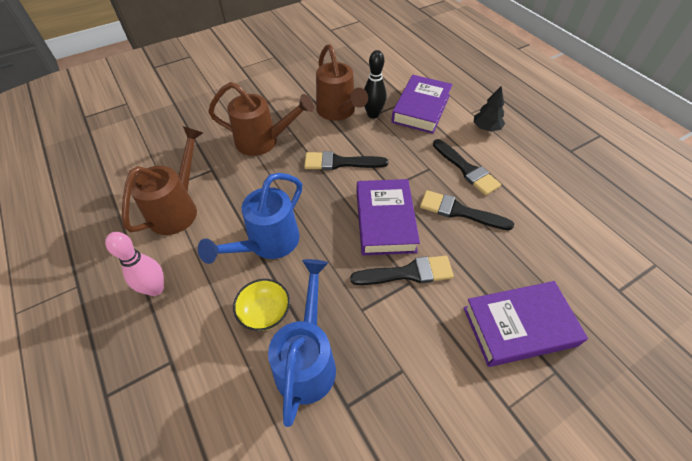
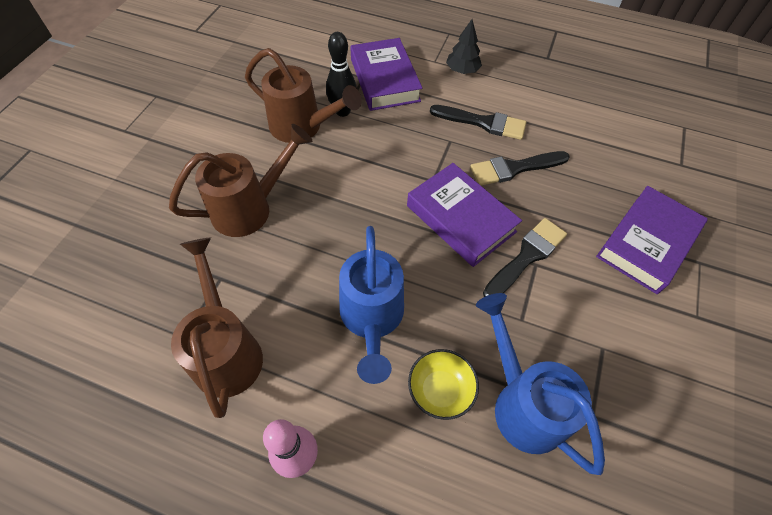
camera: 40 degrees left, 5 degrees up
black brush [304,151,388,170] -> none

